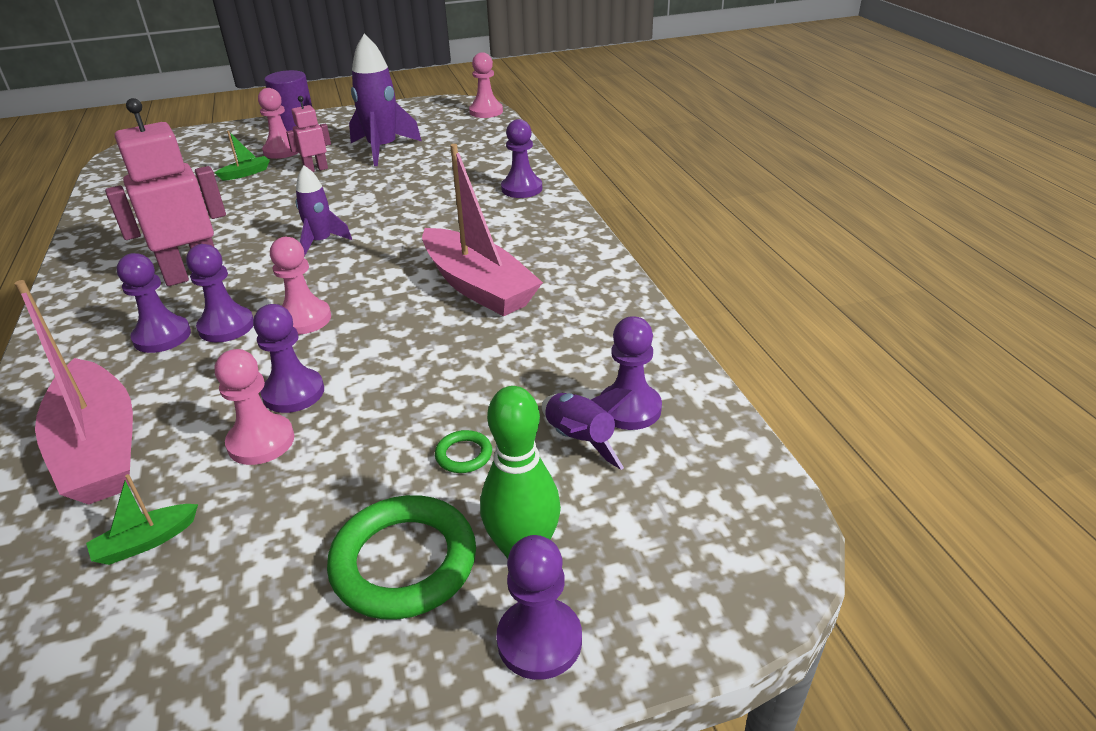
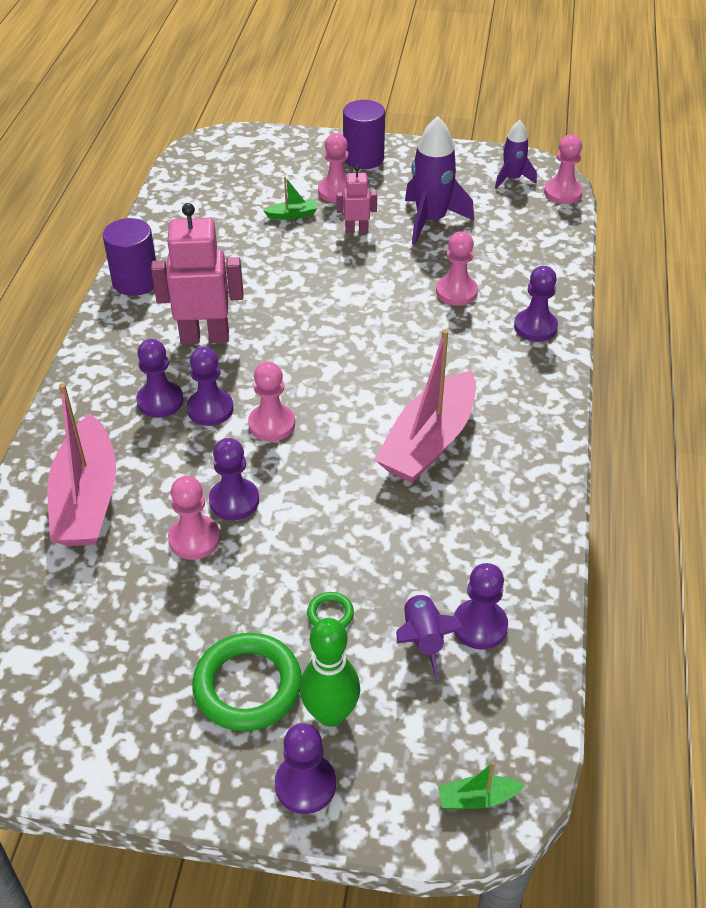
camera: 25 degrees right, 10 degrees up
green boat [86,474,198,565] -> green boat moved to [438,762,525,809]
purple rocket [296,165,352,257] -> purple rocket moved to [495,120,537,189]
pink boat [422,144,543,316] -> pink boat turned 45 degrees clockwise [375,329,476,483]
none -> purple cylinder [103,218,156,296]
none -> pink pawn [436,231,478,306]

